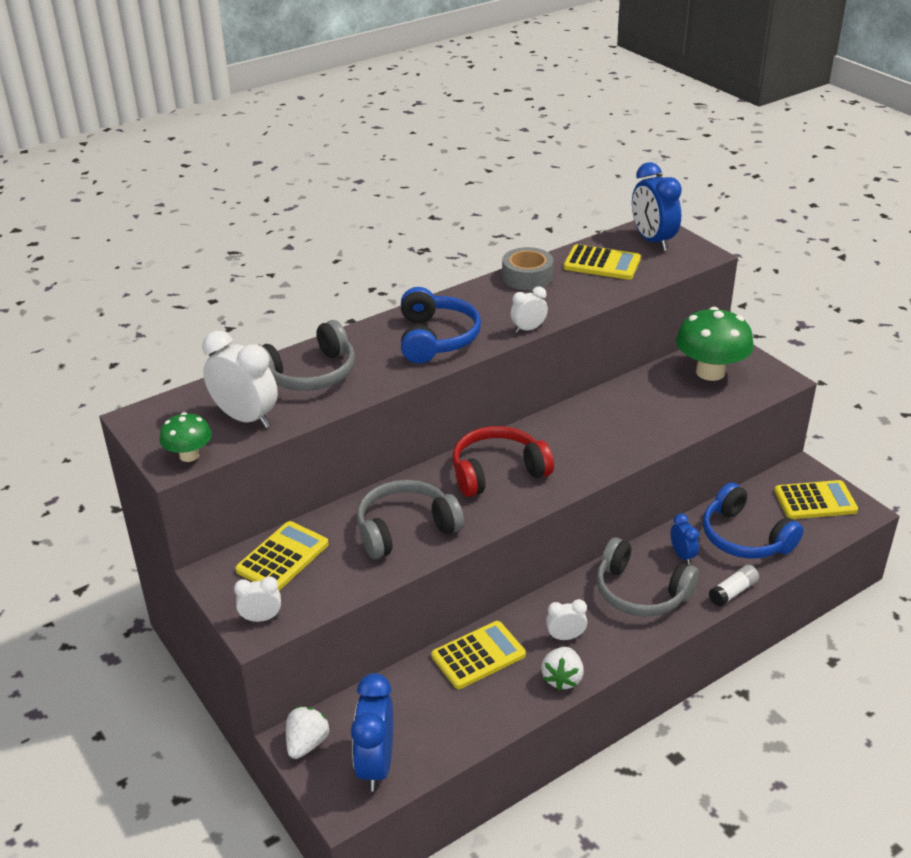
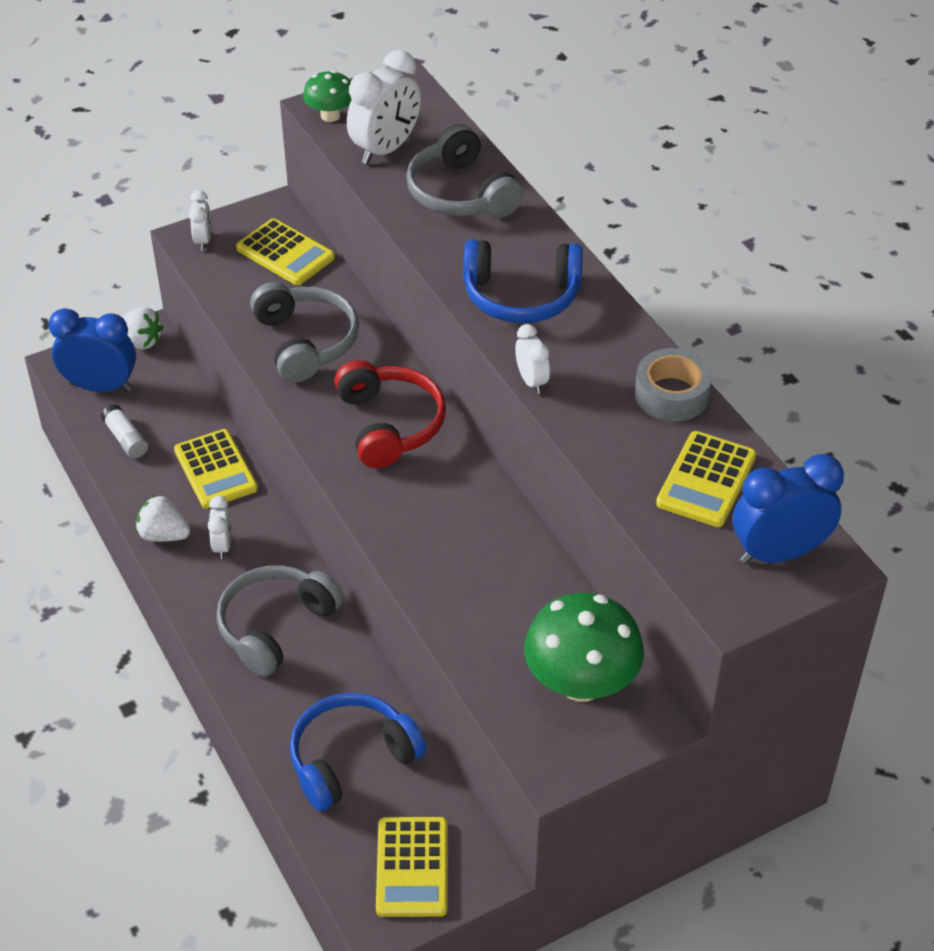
camera: 95 degrees right, 10 degrees up
blue clock [671,513,699,565] -> none
white glue stick [709,565,759,607] -> white glue stick moved to [101,404,148,458]

